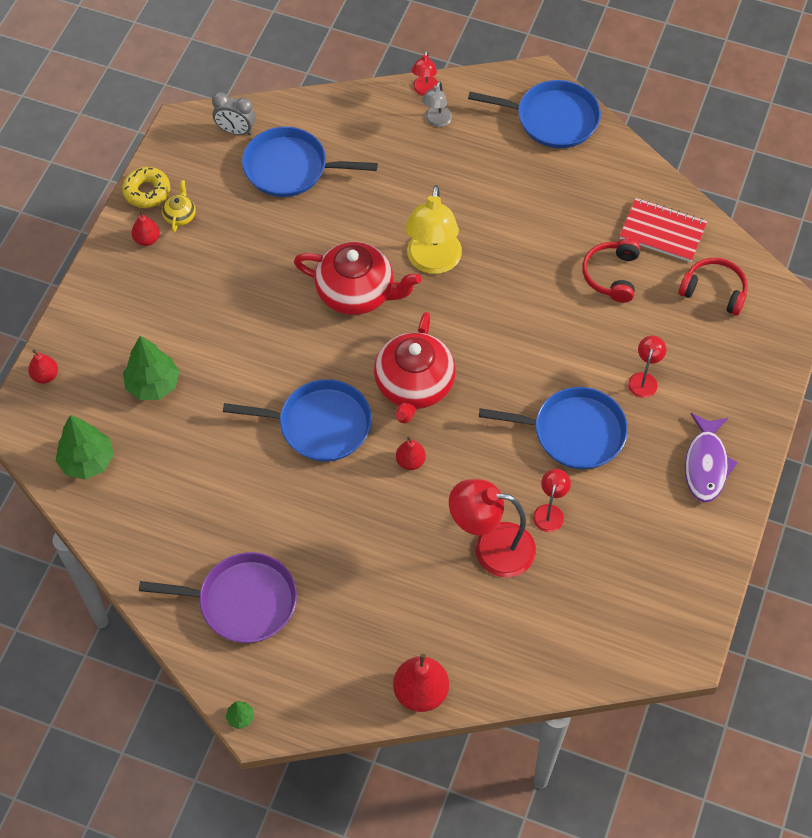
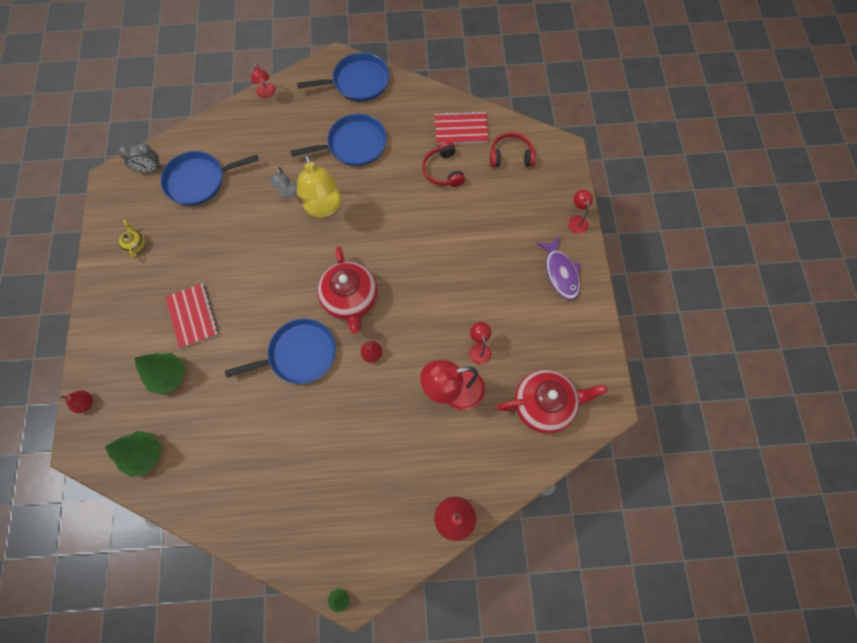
camera: 25 degrees left, 10 degrees up
yellow donut [122,167,170,208] -> none
red pear [132,210,160,246] -> none
purple pan [139,552,297,643] -> none
red teapot [294,242,421,315] -> red teapot moved to [497,370,608,433]
grey lamp [422,81,452,127] -> grey lamp moved to [271,166,297,198]
blue pan [479,387,628,469] -> blue pan moved to [291,114,387,166]
red lamp [628,336,666,398] -> red lamp moved to [568,189,593,234]
none -> red notebook [165,283,219,348]

